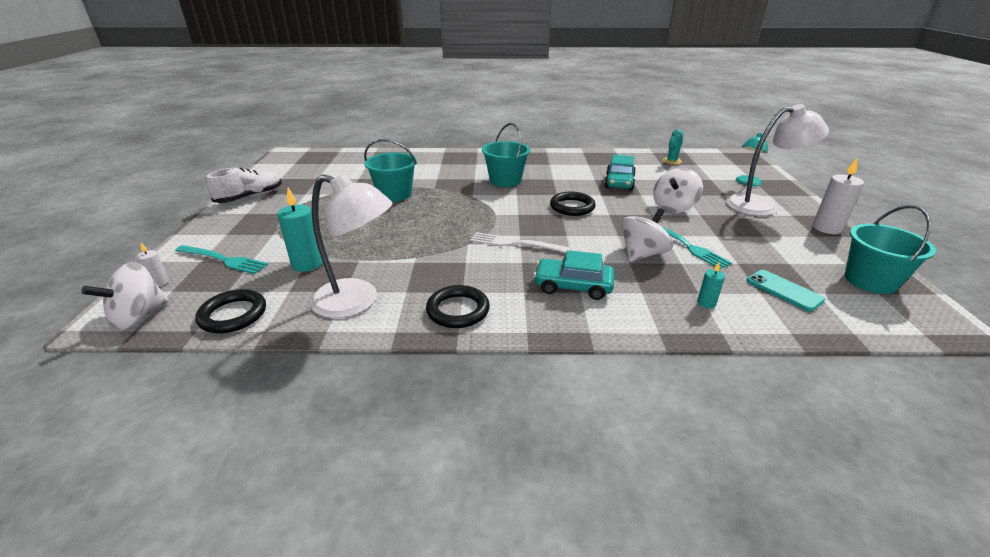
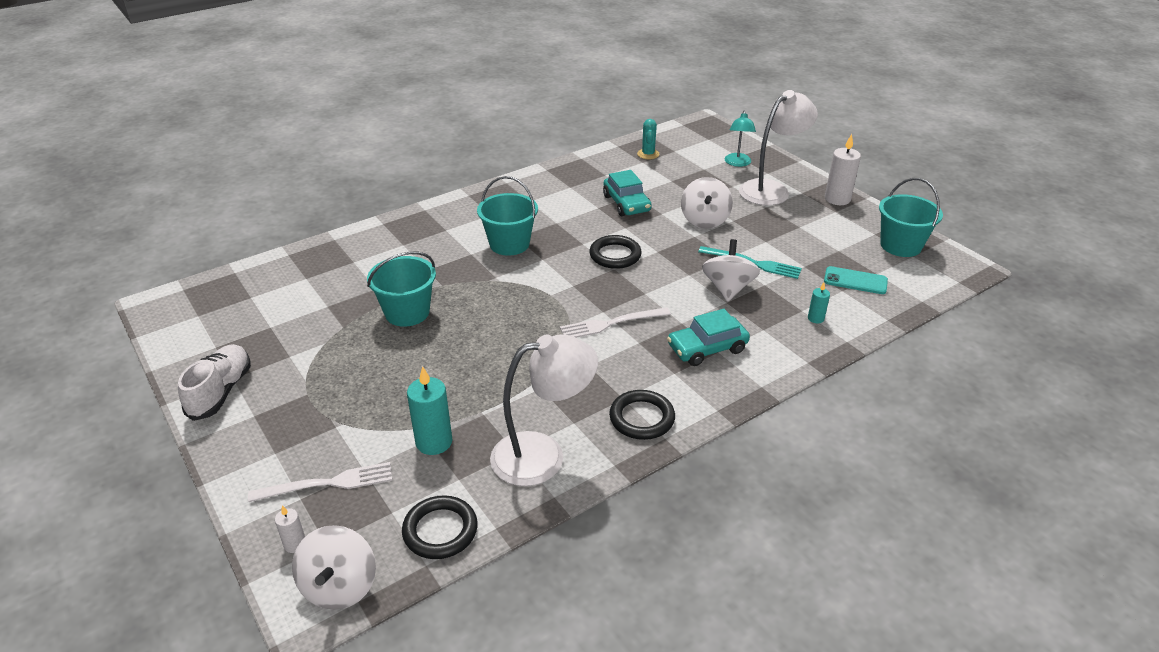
camera: 35 degrees left, 5 degrees up
turquoise fork [175,245,268,274] -> white fork [248,462,392,502]

